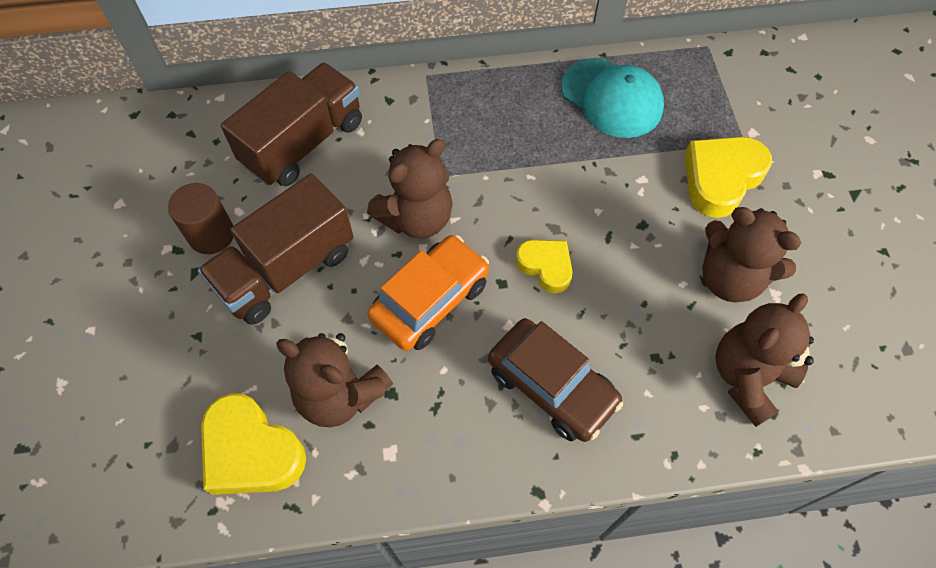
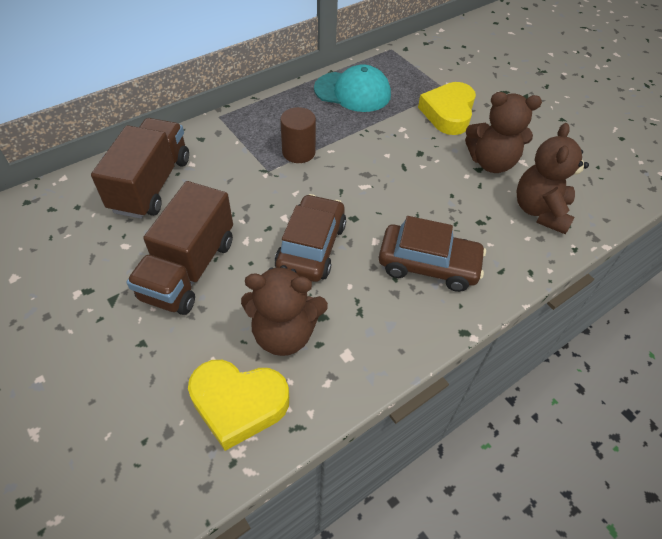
camera: 30 degrees left, 10 degrees down
brown cylinder [168,183,233,254] -> brown cylinder moved to [280,107,316,163]
brown teddy bear [367,139,453,239] -> none
orange car [367,235,489,351] -> brown car [274,194,346,282]
yellow heart [516,240,573,293] -> none

